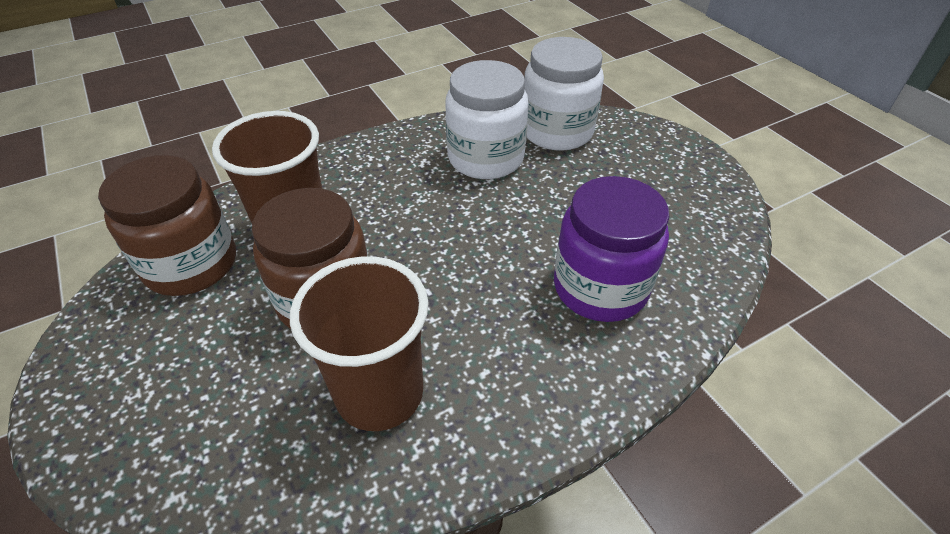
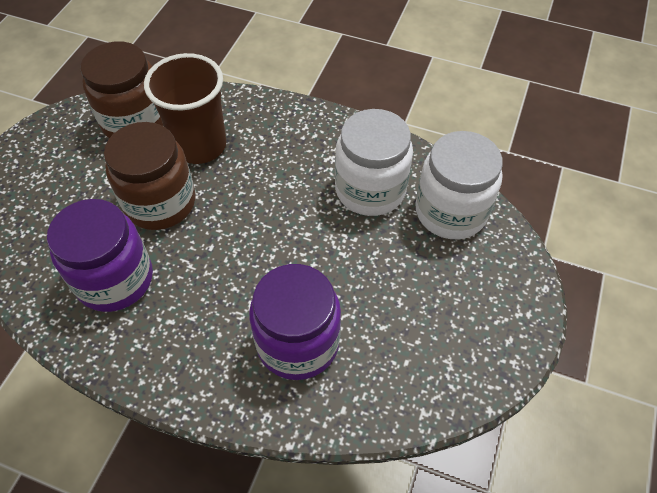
camera: 50 degrees right, 10 degrees up
brown cup [290,256,429,431] -> purple jar [47,199,153,312]

